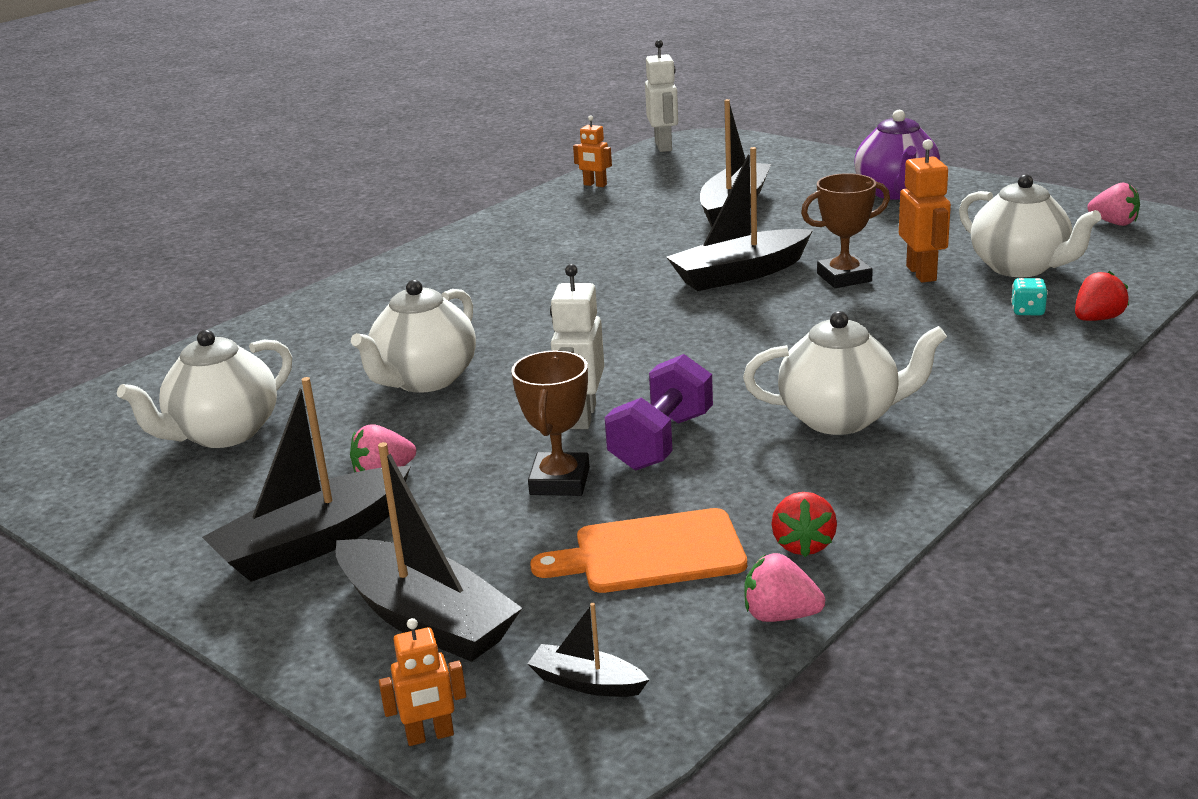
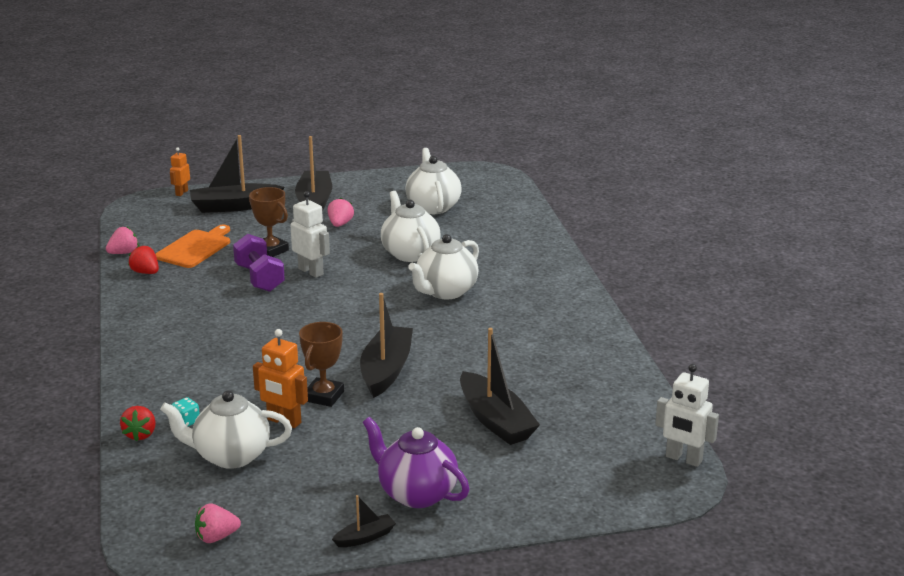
camera: 125 degrees right, 0 degrees up
black boat [527,603,649,697] -> black boat moved to [332,495,396,547]
orange robot [573,115,612,187] -> none
white teapot [743,311,947,435] -> white teapot moved to [408,234,479,300]

